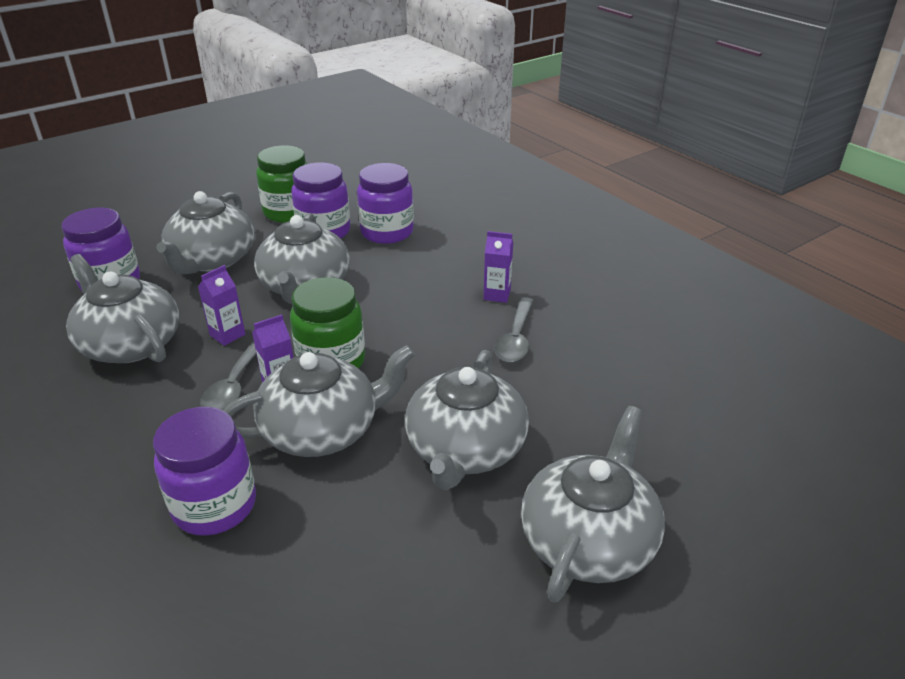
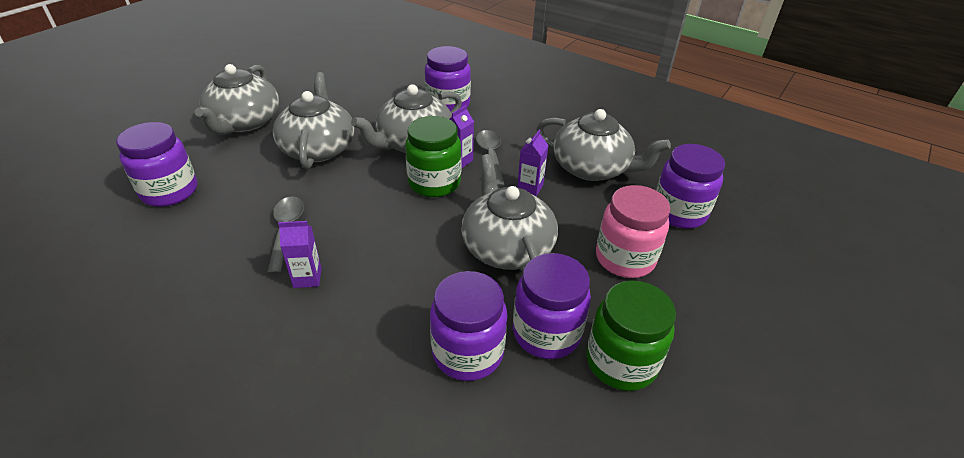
camera: 160 degrees right, 5 degrees up
grey teapot [156,191,255,274] -> pink jar [596,185,670,278]
none -> purple jar [116,122,197,207]

